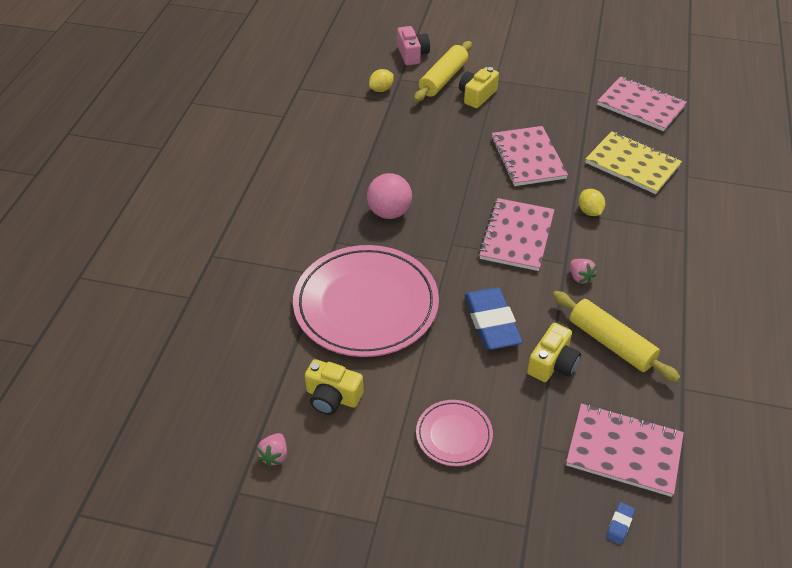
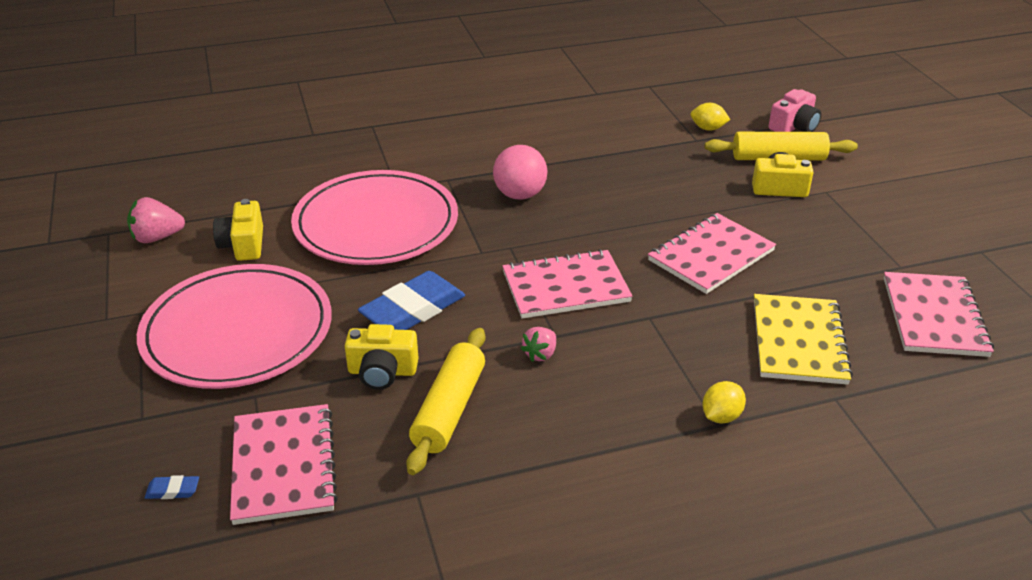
camera: 60 degrees right, 10 degrees down
pink strawberry [257,433,287,467] -> pink strawberry [127,197,185,243], size x1.50
pink plate [416,400,493,466] -> pink plate [137,264,332,389], size x2.14
yellow lemon [579,189,605,216] -> yellow lemon moved to [702,381,746,424]

